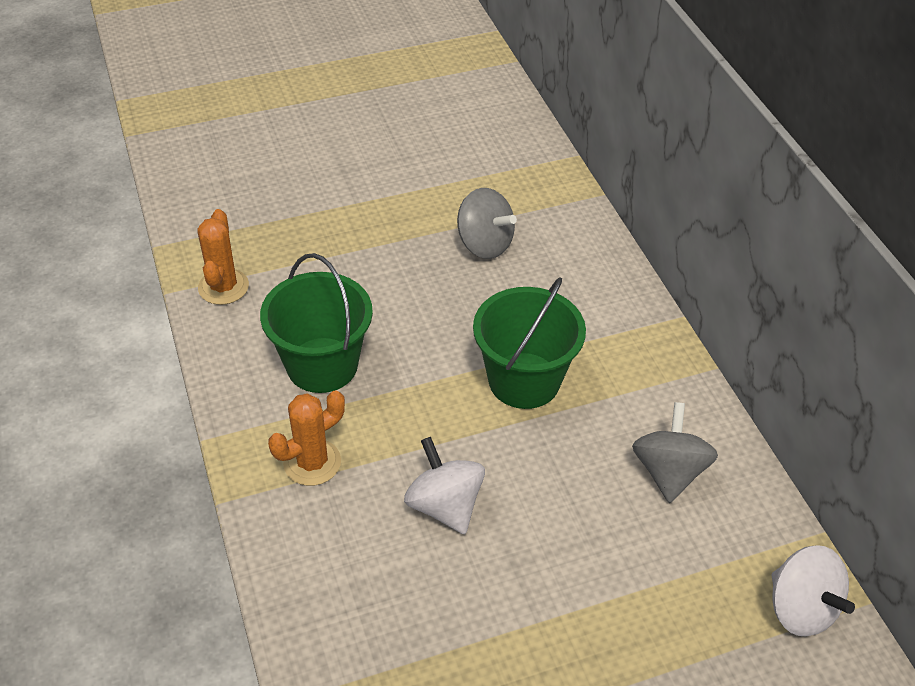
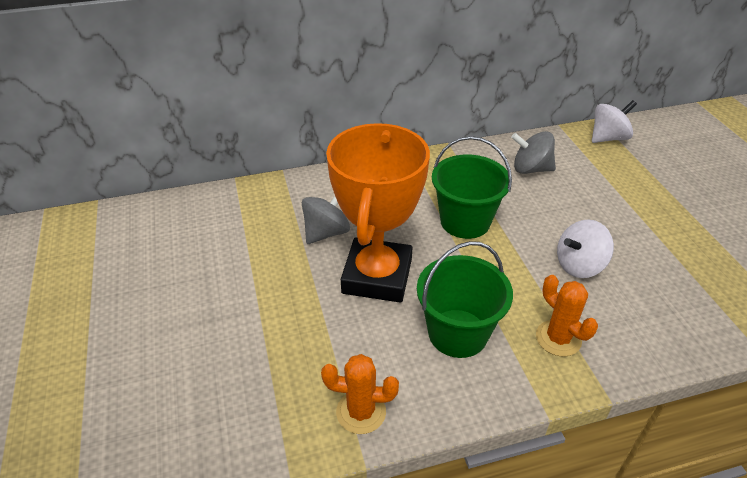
camera: 85 degrees left, 5 degrees down
none -> orange trophy [326,123,430,303]

